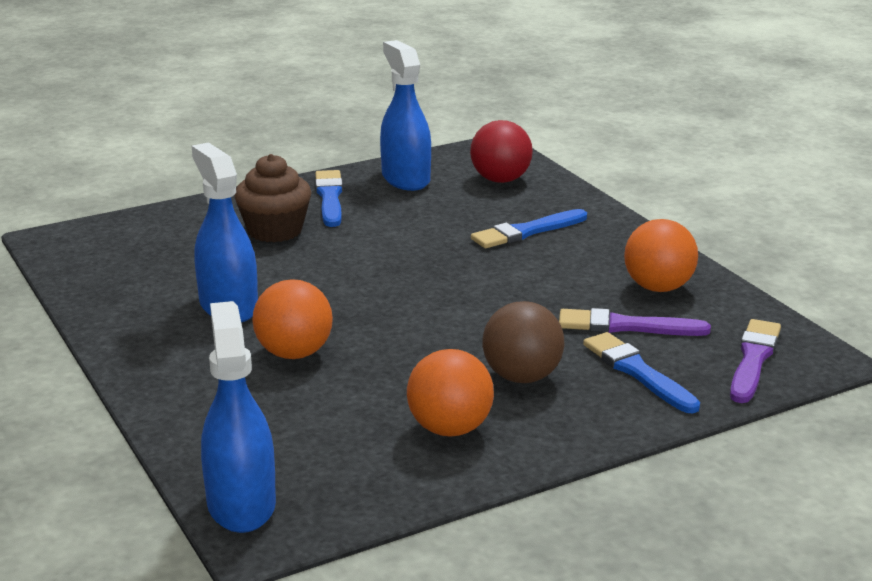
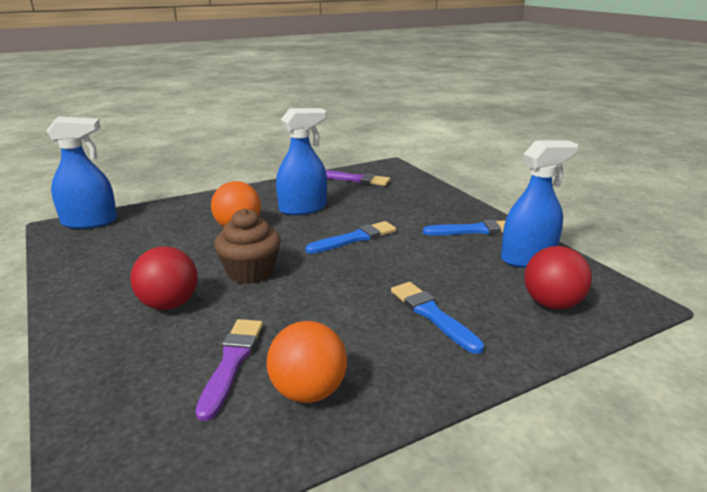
camera: 90 degrees right, 0 degrees up
brown cupcake [234,154,312,242] -> brown cupcake moved to [214,208,281,284]
orange ball [407,349,494,437] -> none
brown ball [482,301,565,383] -> red ball [130,246,198,310]
blue brush [583,332,700,413] -> blue brush moved to [305,221,396,254]
purple brush [730,319,781,403] -> purple brush moved to [326,170,390,186]

